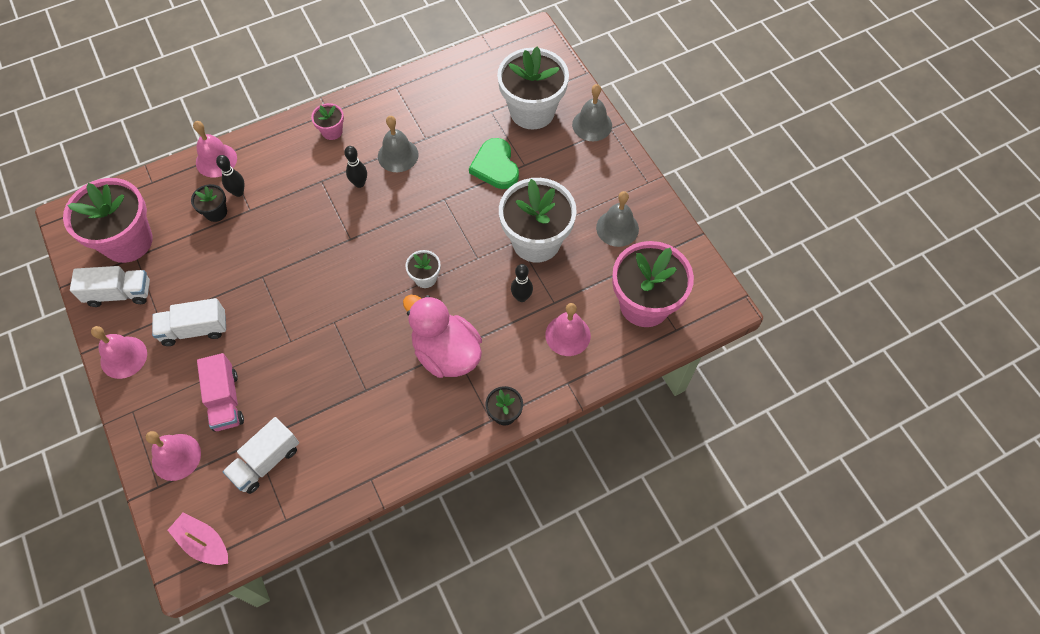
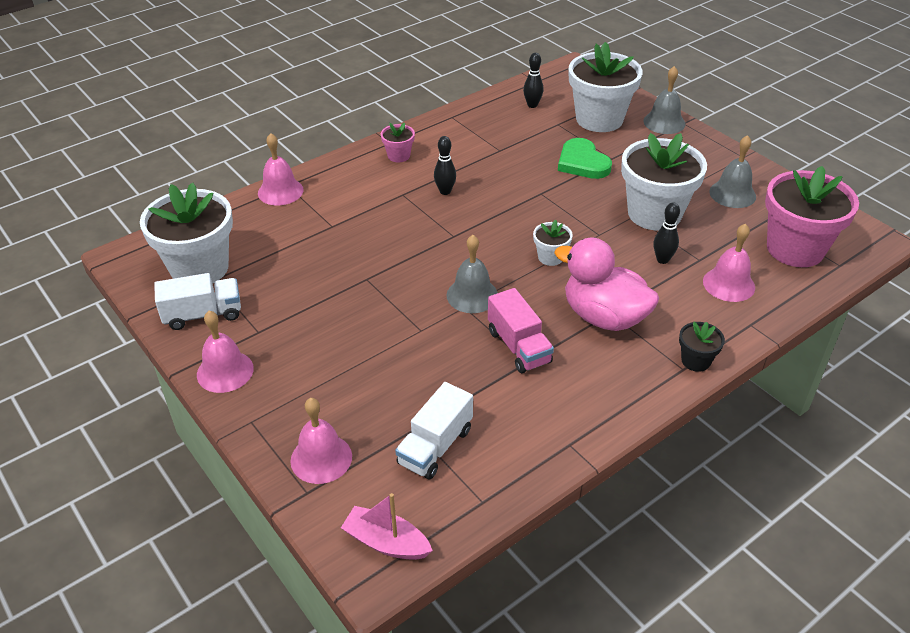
camera: 10 degrees left, 20 degrees down
pink flower pot [63,178,153,263] -> white flower pot [140,183,233,284]
white truck [152,298,226,346] -> none
black flower pot [191,184,227,222] -> none
pink truck [197,353,244,431] -> pink truck moved to [488,288,554,373]
black bowling pin [216,155,245,197] -> black bowling pin moved to [523,53,544,108]
grey bell [378,116,419,172] -> grey bell moved to [447,235,498,313]

